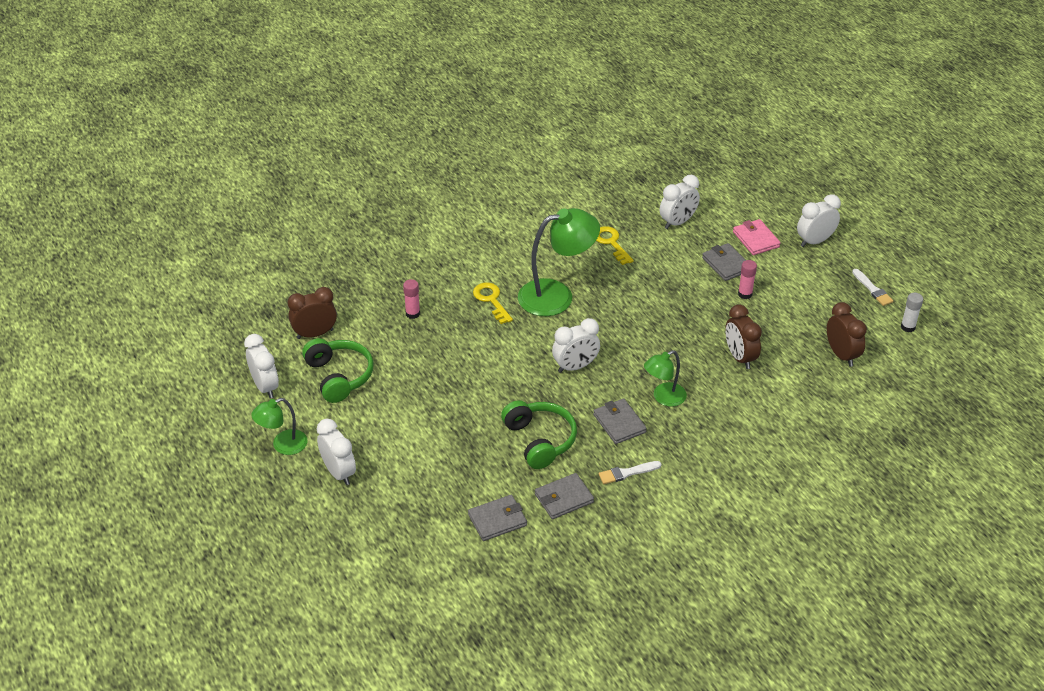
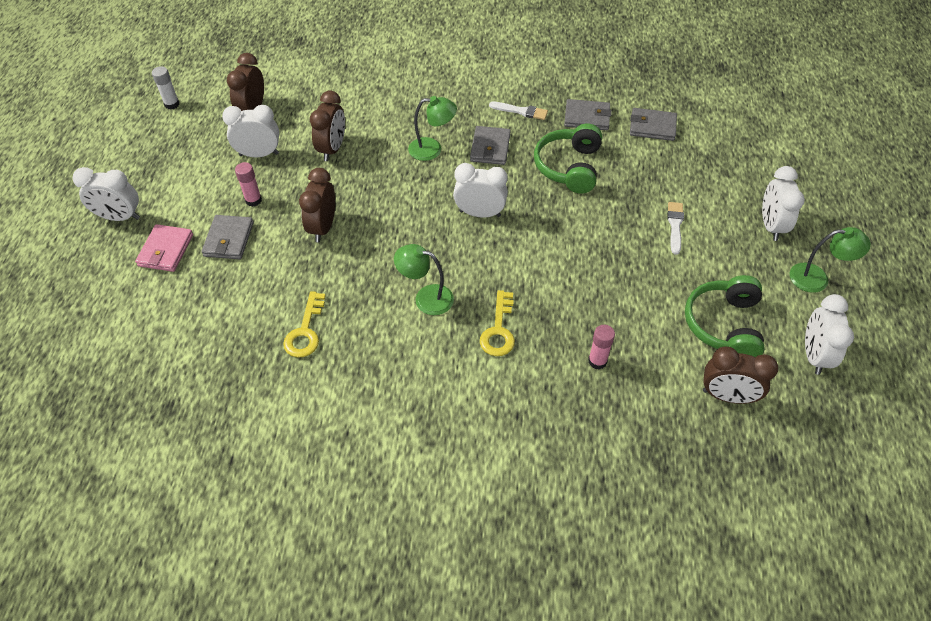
camera: 145 degrees left, 10 degrees up
green lamp [518,208,600,316] -> green lamp [394,244,454,315], size x0.57
white clock [660,175,700,229] -> white clock moved to [222,105,279,157]
white brush [852,269,893,306] -> white brush moved to [667,202,684,255]
none -> brown clock [299,168,335,242]

